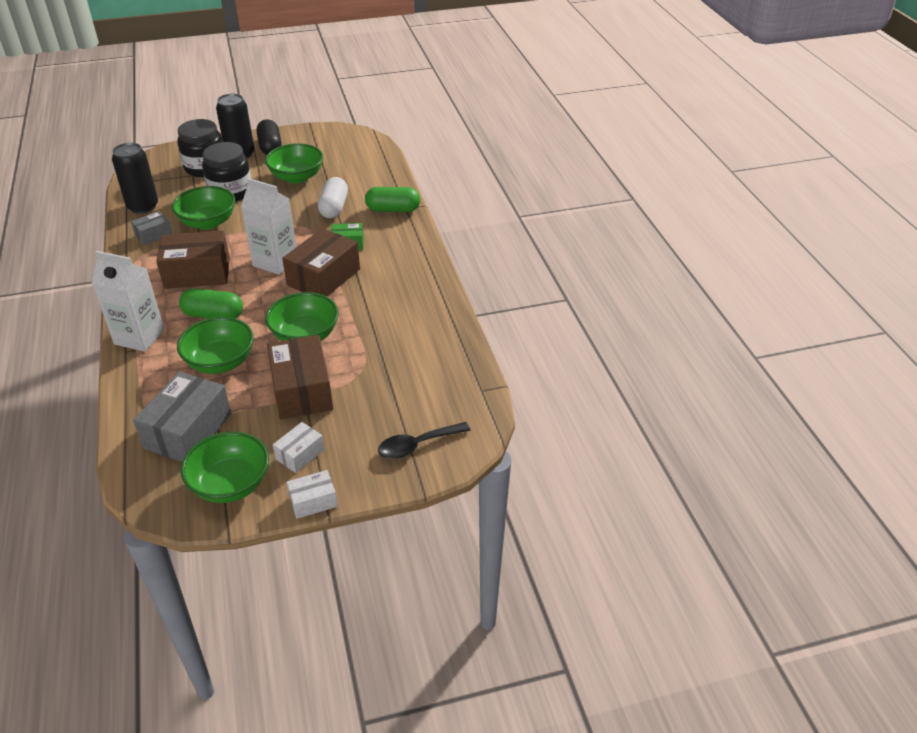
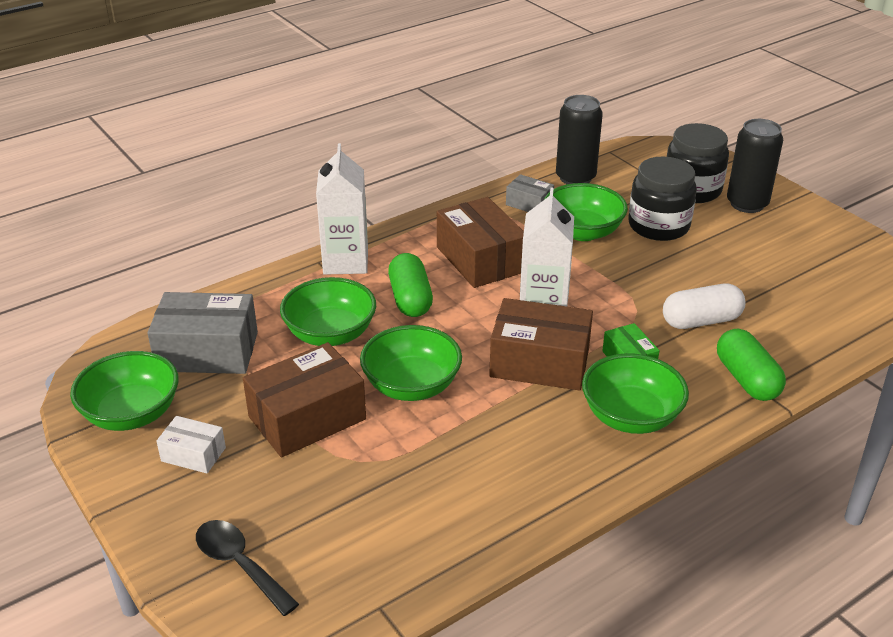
camera: 70 degrees right, 5 degrees down
black capsule [257,119,282,155] -> none
green bowl [265,143,323,183] -> green bowl moved to [582,353,689,434]
white box [286,470,338,519] -> none

